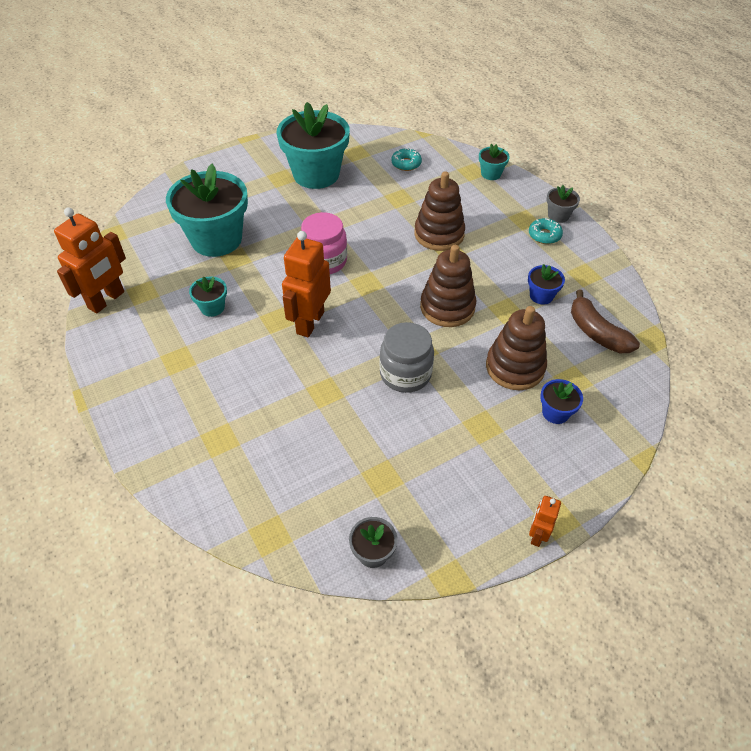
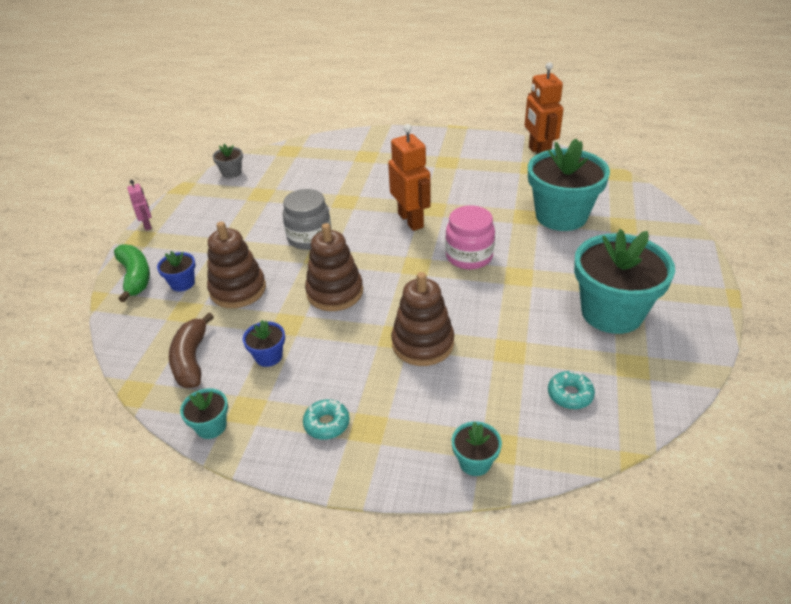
camera: 135 degrees right, 10 degrees down
turquoise flower pot [189,276,227,317] -> turquoise flower pot moved to [180,388,228,439]
orange robot [529,496,561,547] -> pink robot [127,180,152,230]
grey flower pot [547,185,580,223] -> none
brown banana [571,289,640,353] -> brown banana turned 105 degrees counterclockwise [169,313,214,388]
none -> green banana [114,244,150,302]

